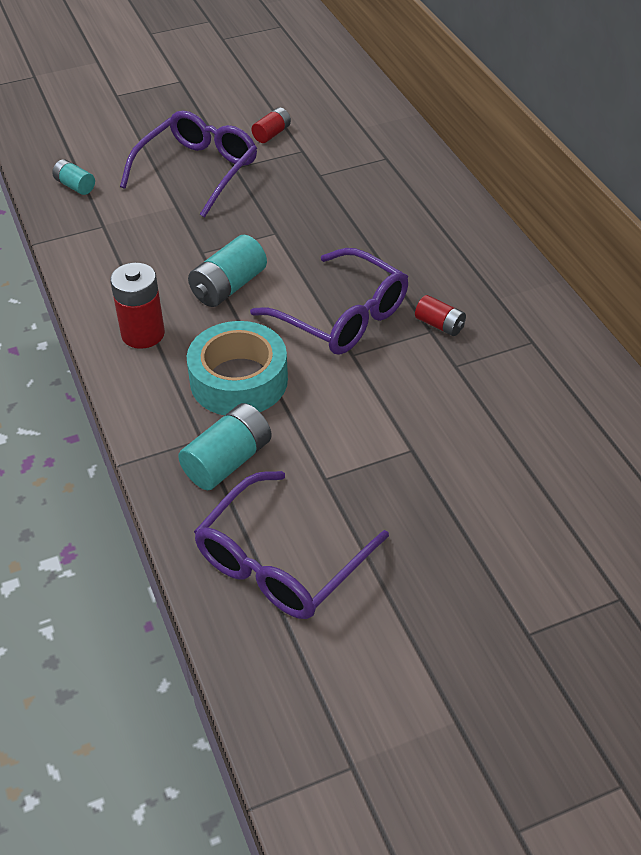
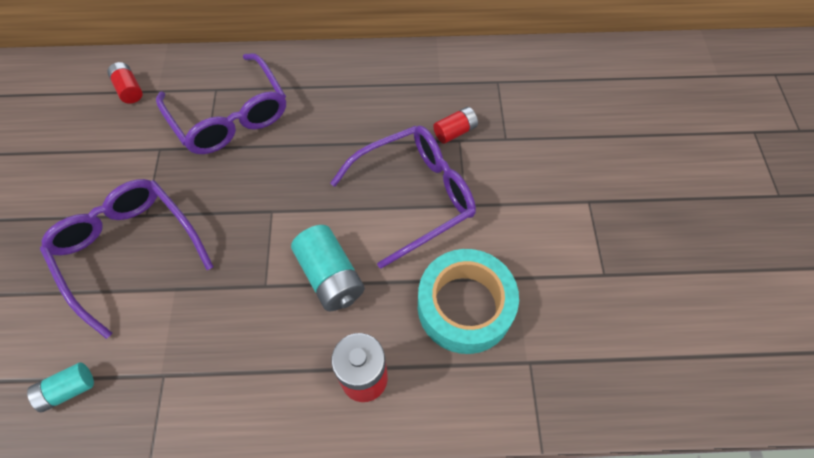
camera: 70 degrees left, 15 degrees up
turquoise battery [178,403,272,490] -> none
purple glasses [194,471,389,619] -> purple glasses moved to [156,53,286,154]
red battery [252,107,291,143] -> red battery moved to [107,62,143,104]

